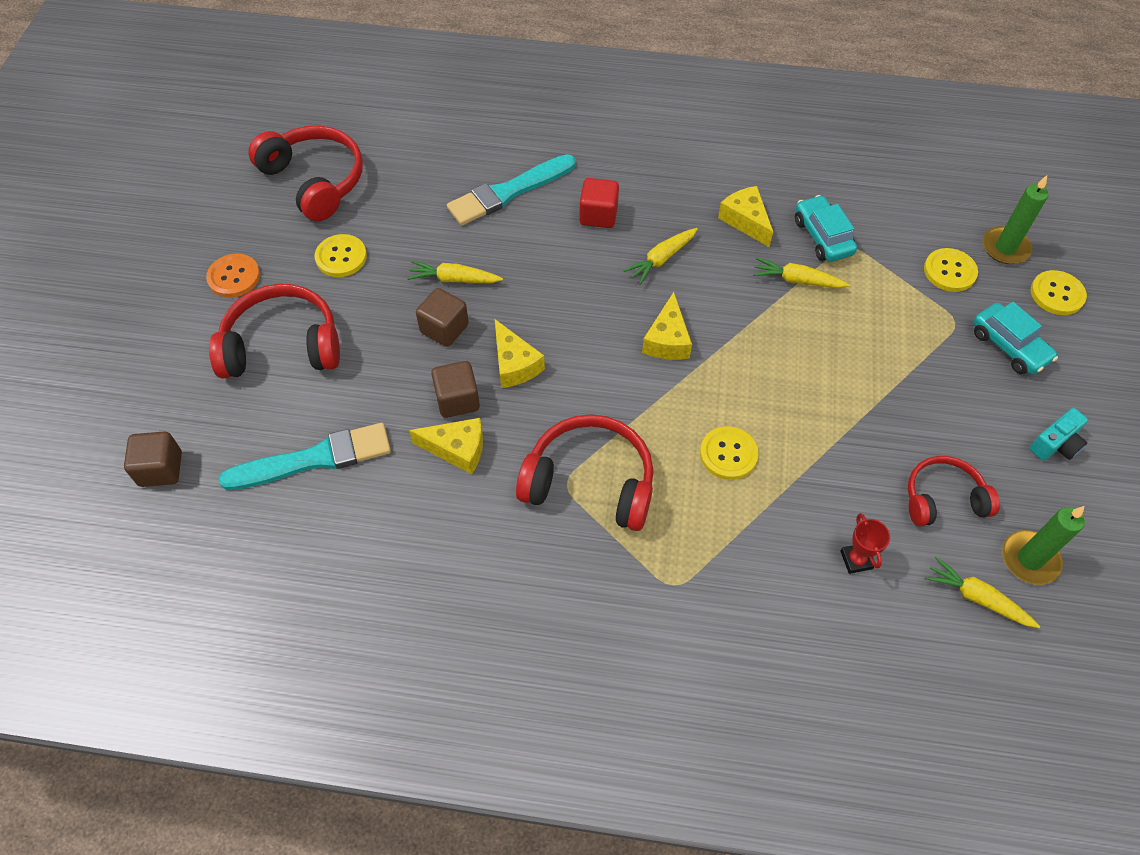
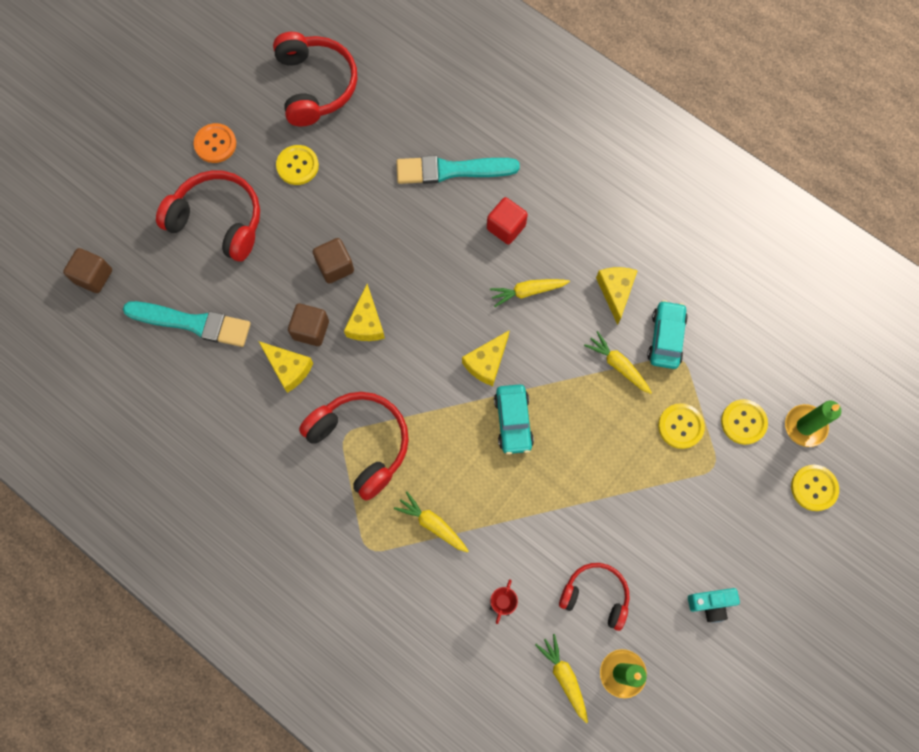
camera: 30 degrees right, 15 degrees up
yellow carrot [407,261,503,283] -> yellow carrot moved to [394,491,469,552]
yellow button [700,426,758,480] -> yellow button moved to [658,403,705,449]
turquoise car [973,302,1058,374] -> turquoise car moved to [494,384,534,455]

